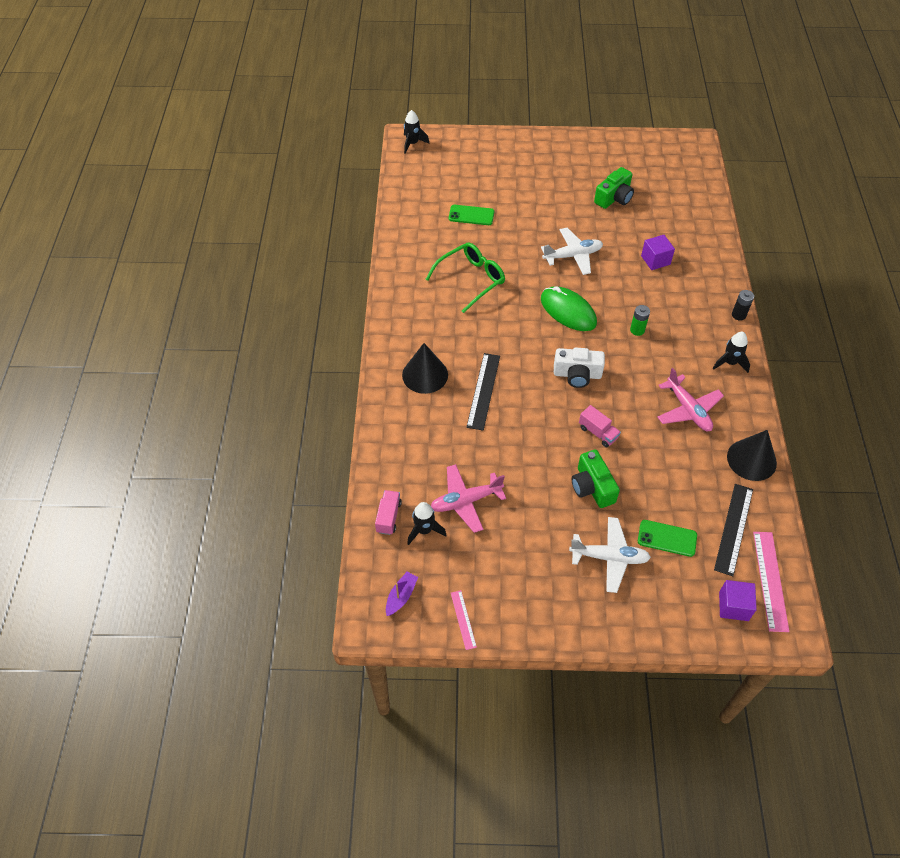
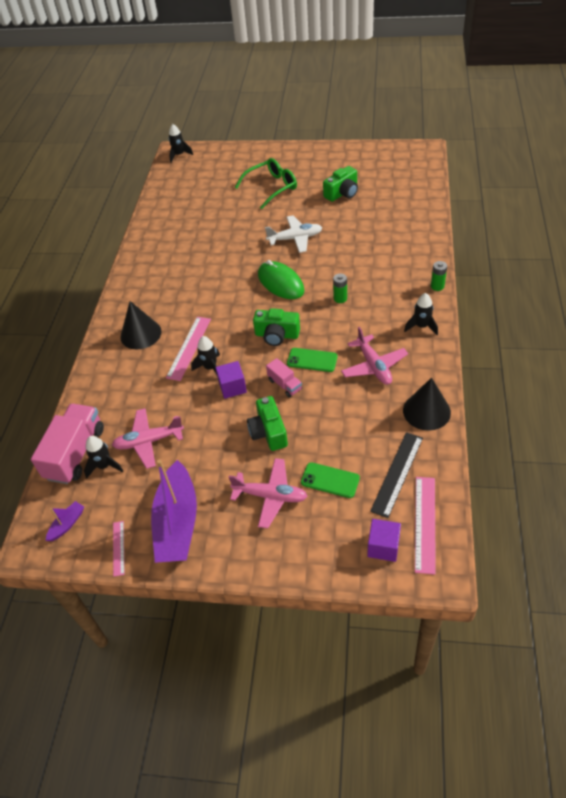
camera: 10 degrees right, 5 degrees down
pink truck [375,490,402,535] -> pink truck [31,404,104,484], size x1.98
green glasses [425,242,505,313] -> green glasses moved to [235,158,297,209]
green phone [449,205,494,225] -> green phone moved to [287,348,338,372]
black ruler [466,353,500,431] -> pink ruler [166,317,211,381]
white camera [554,347,605,388] -> green camera [253,308,300,346]
white plane [569,517,651,593] -> pink plane [229,458,308,529]
purple cube [641,235,675,270] -> purple cube moved to [215,361,247,399]
black battery [732,290,754,321] -> green battery [431,261,447,291]
none -> purple boat [151,459,197,563]
none -> black rocket [191,336,220,374]

